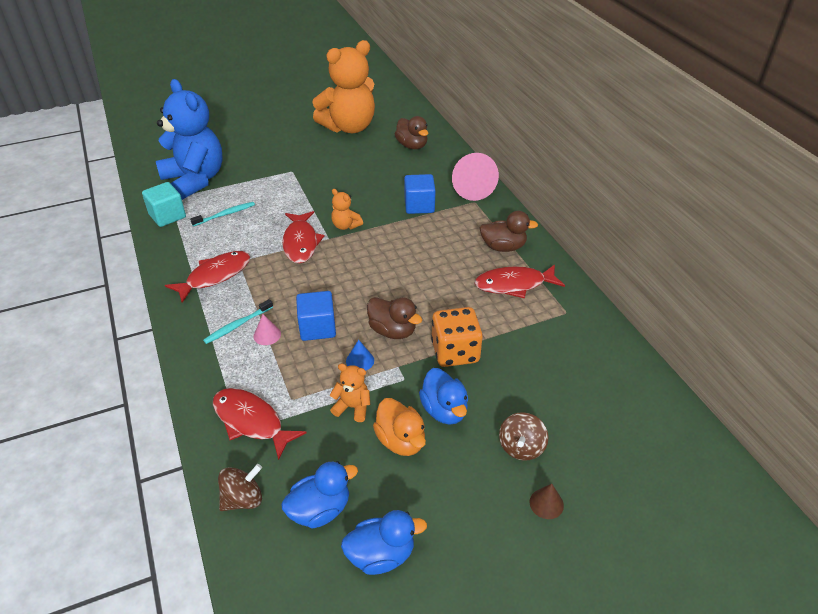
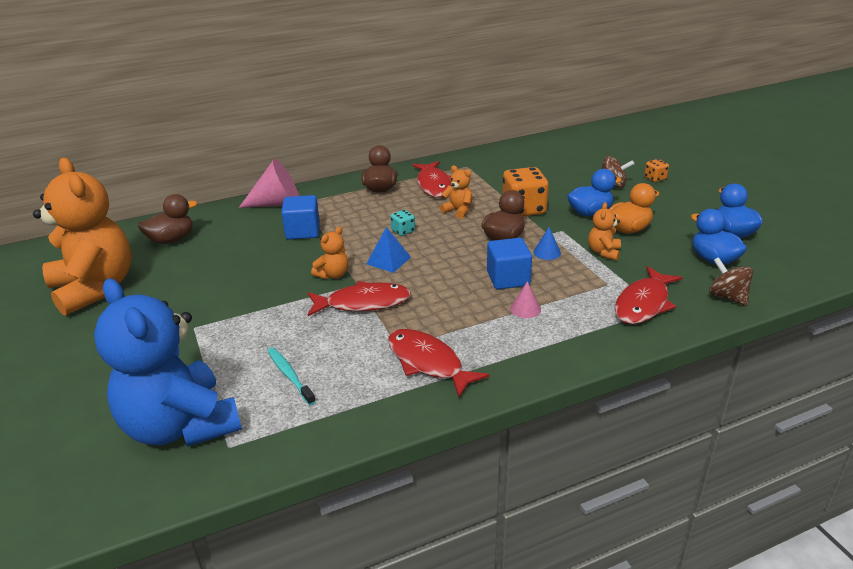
camera: 90 degrees left, 10 degrees down
turquoise cube [142,182,186,227] -> none
blue teddy bear [156,79,223,200] -> blue teddy bear turned 90 degrees counterclockwise [94,278,242,447]
turquoise toothbrush [203,299,273,344] -> none
brown cone [530,484,564,519] -> orange dice [644,159,669,182]
none -> blue pyramid [366,227,411,273]
none -> turquoise dice [390,210,415,236]
none -> orange teddy bear [440,166,473,219]

